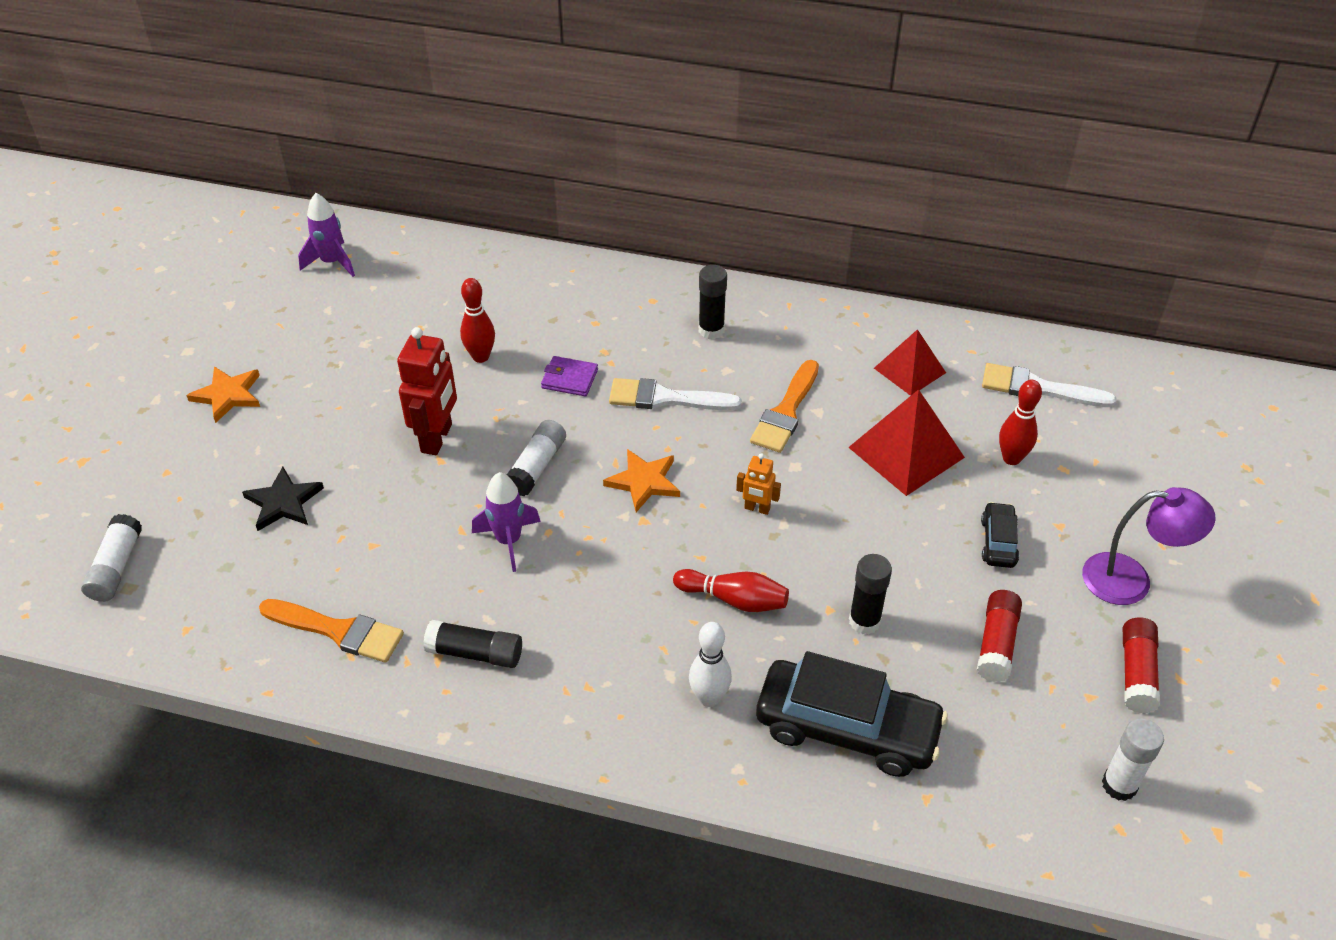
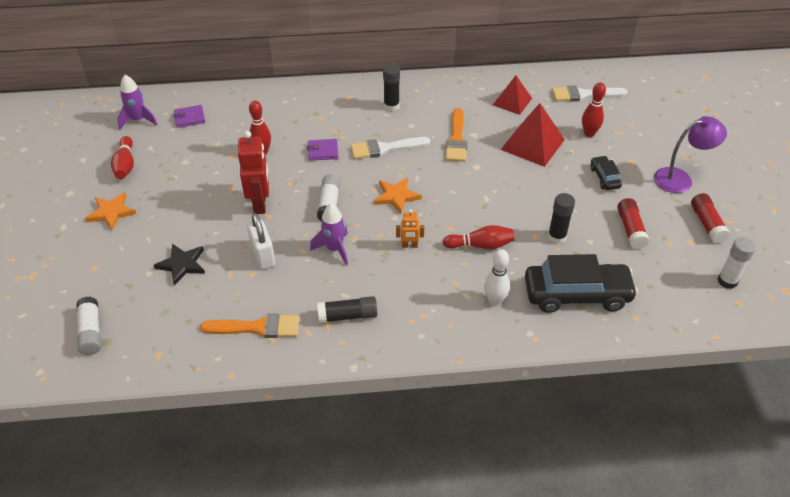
camera: 20 degrees left, 0 degrees up
orange robot [736,453,781,515] -> orange robot moved to [396,209,424,248]
none -> red bowling pin [111,136,134,179]
none -> purple wallet [173,105,205,128]
none -> white padlock [247,213,275,270]

